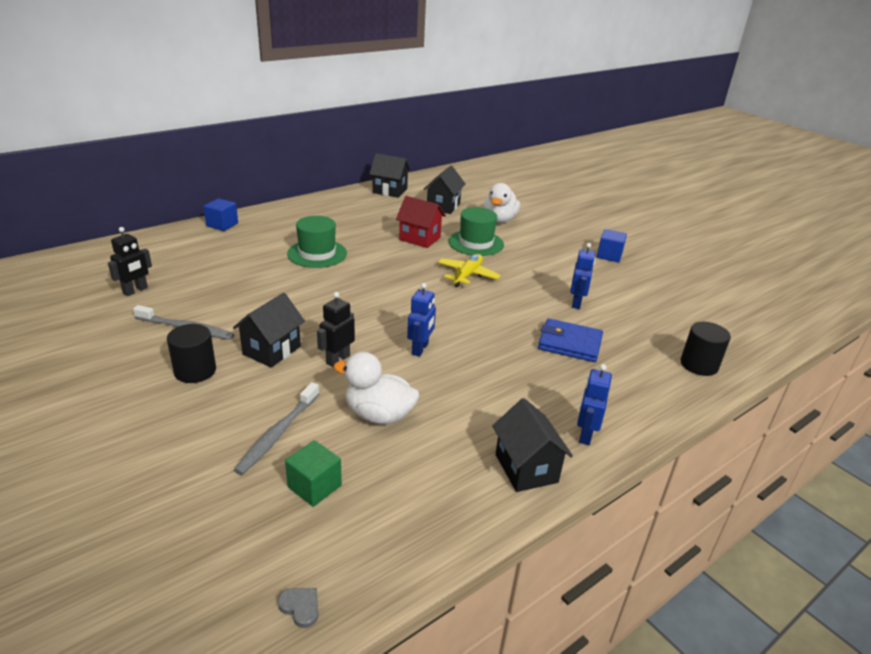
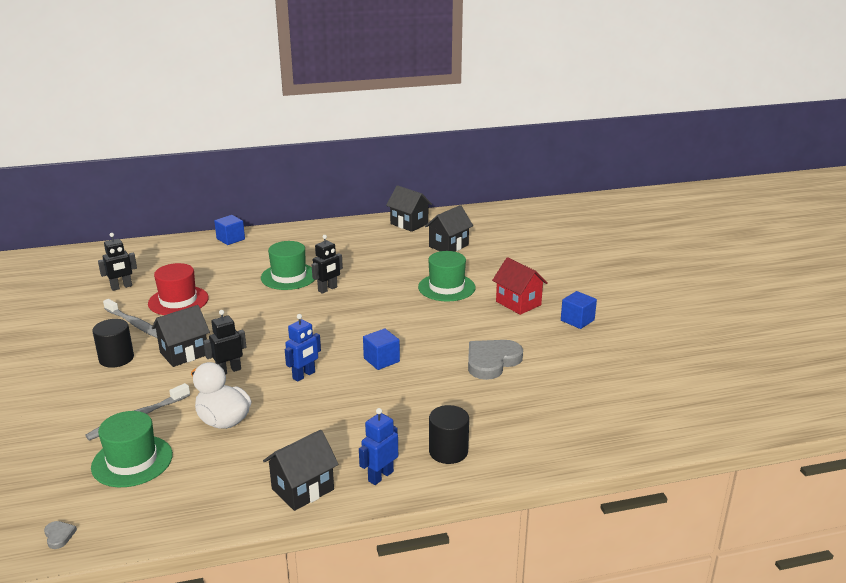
camera: 25 degrees right, 5 degrees down
green cube [285,440,342,507] -> green hat [91,411,173,487]
red house [396,196,446,248] -> red house moved to [492,257,548,315]
yellow plane [438,254,501,287] -> none
white duck [483,183,520,223] -> none
black house [492,398,573,492] -> black house turned 45 degrees clockwise [263,430,339,511]
blue wallet [538,318,603,362] -> none
blue robot [570,243,595,309] -> grey heart [468,340,523,380]
black cylinder [681,322,731,376] -> black cylinder moved to [429,405,469,464]
none -> red hat [148,263,209,315]
none -> black robot [312,235,343,294]
none -> blue cube [363,328,400,370]

